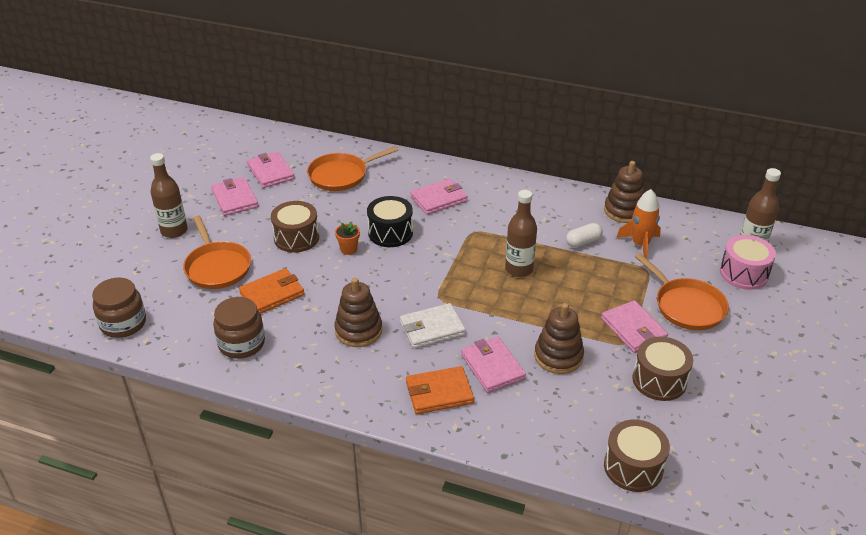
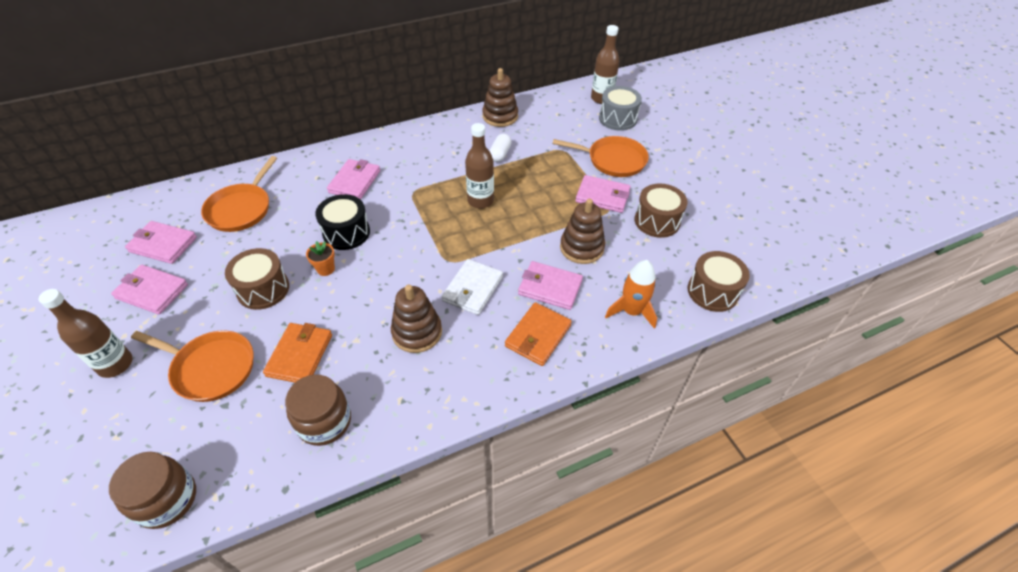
camera: 45 degrees left, 10 degrees up
orange rocket [616,189,661,259] -> orange rocket moved to [605,260,657,329]
pink drum [720,235,776,290] -> grey drum [599,86,642,131]

